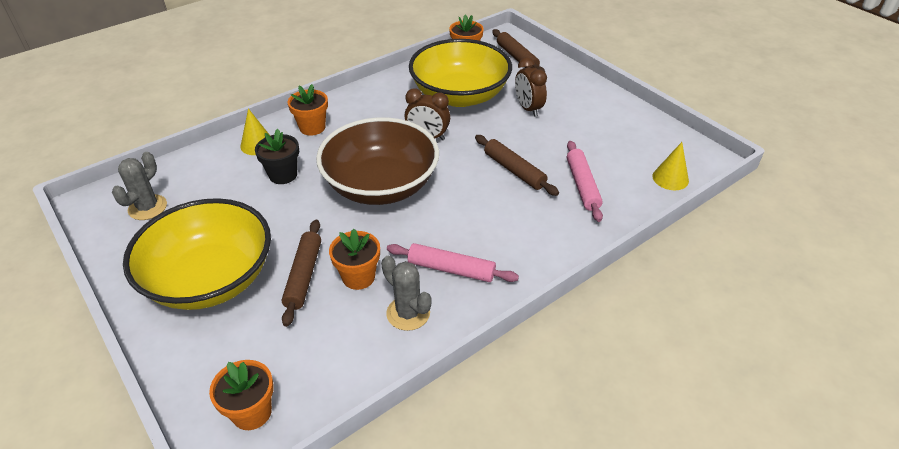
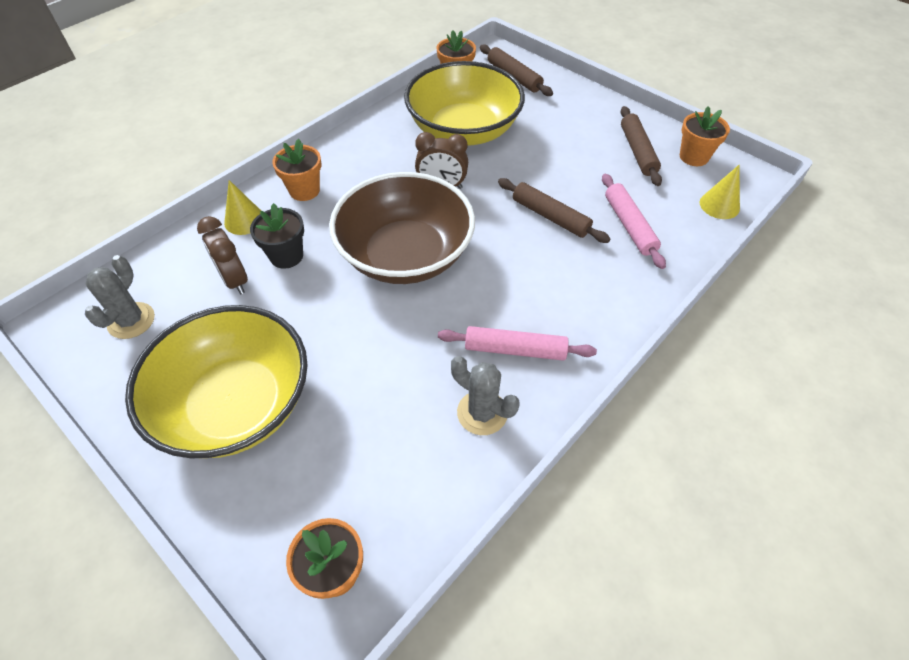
camera: 10 degrees left, 10 degrees up
brown rolling pin [282,220,321,327] -> brown rolling pin moved to [621,106,662,186]
orange flower pot [329,229,380,290] -> orange flower pot moved to [680,106,730,166]
brown clock [515,57,547,117] -> brown clock moved to [197,216,248,294]

